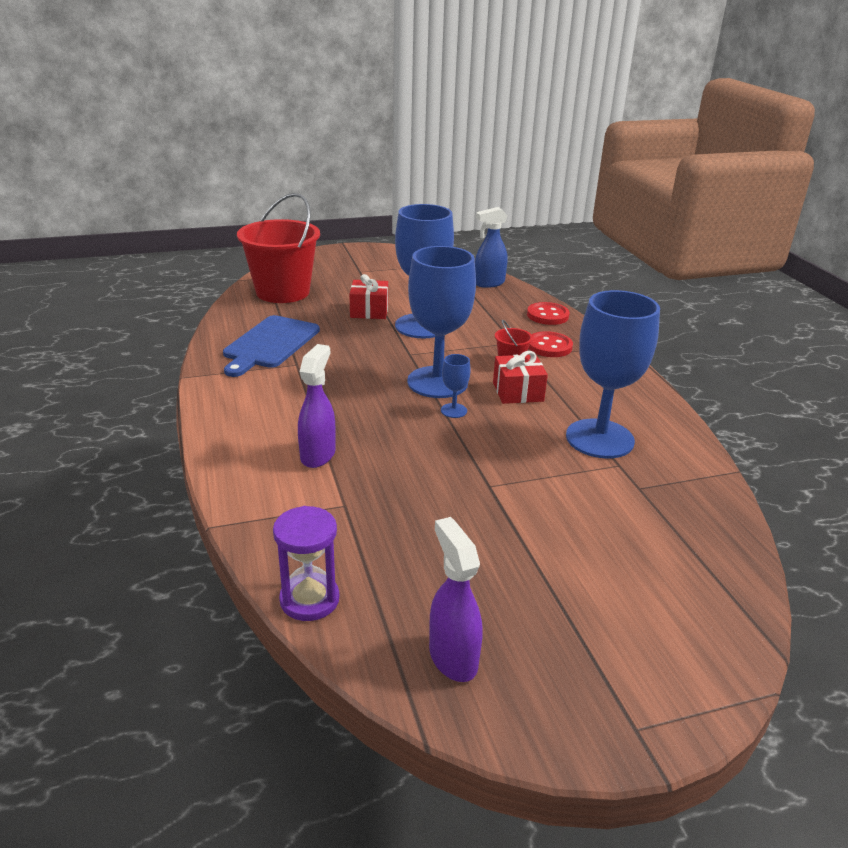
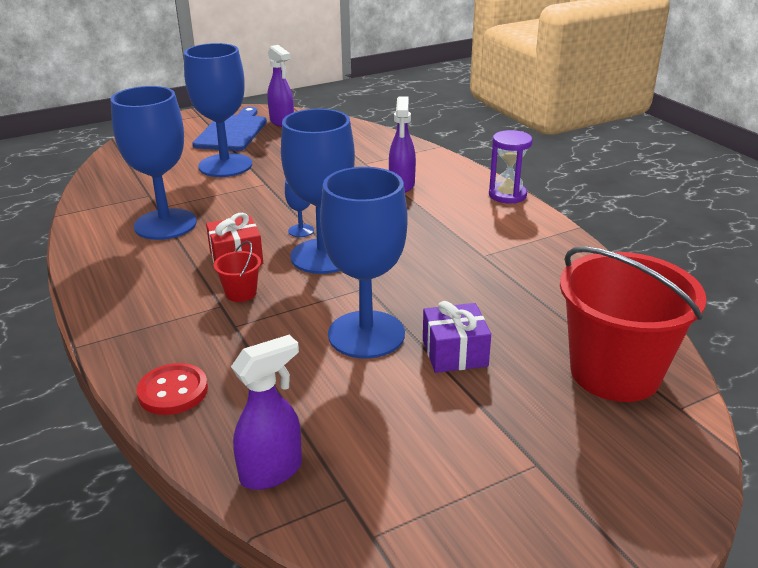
camera: 170 degrees right, 0 degrees up
blue cutting board [223,315,320,377] -> blue cutting board moved to [192,107,267,151]
purple hourglass [273,506,339,621] -> purple hourglass moved to [489,130,533,203]
red gift [349,274,388,319] -> purple gift [423,301,491,373]
blue spray bottle [475,207,508,288] -> purple spray bottle [231,335,302,490]
red button [528,331,573,357] -> none
none -> blue goblet [184,43,252,177]

